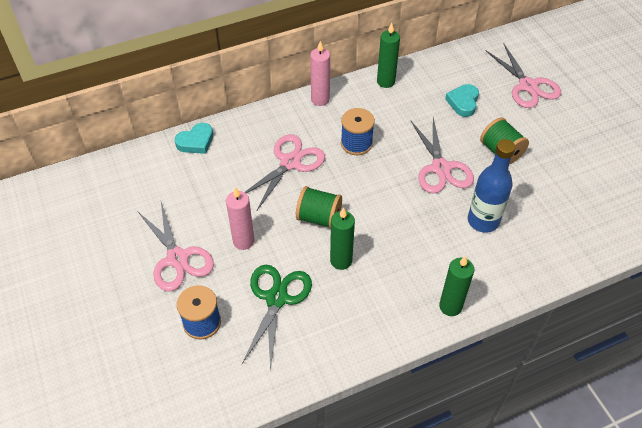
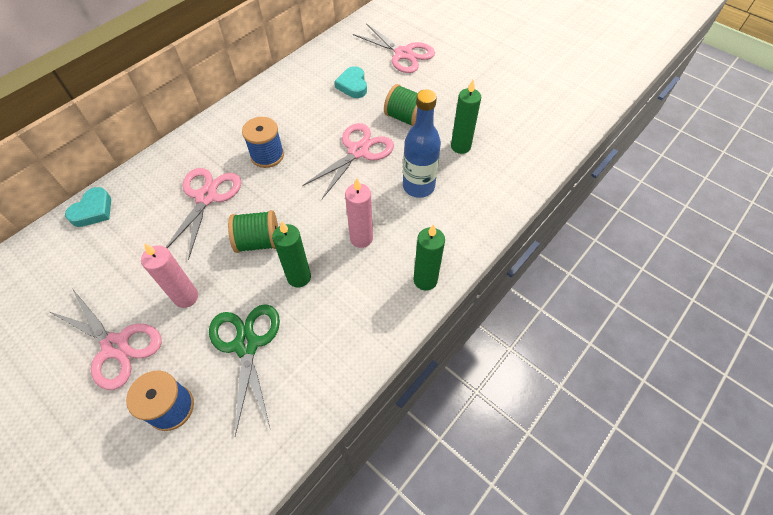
camera: 25 degrees left, 5 degrees up
pink candle [310,41,330,106] -> pink candle moved to [345,178,373,248]
green candle [377,23,400,88] -> green candle moved to [451,80,481,154]
pink scissors [411,118,474,193] -> pink scissors turned 105 degrees counterclockwise [302,123,394,199]

